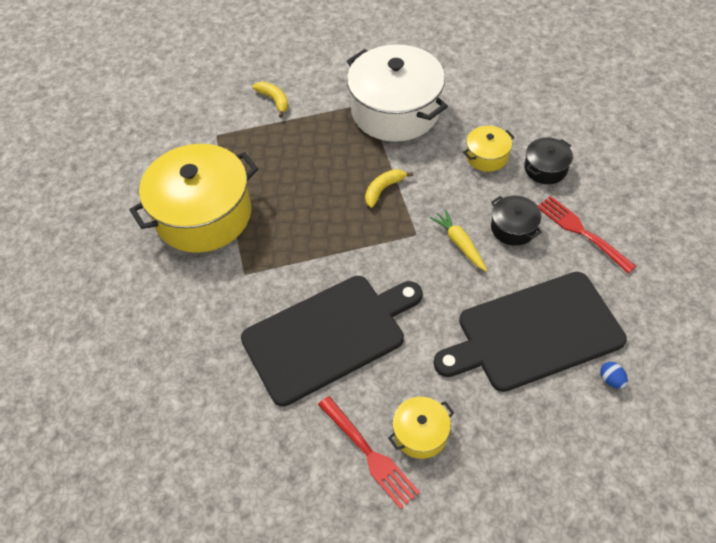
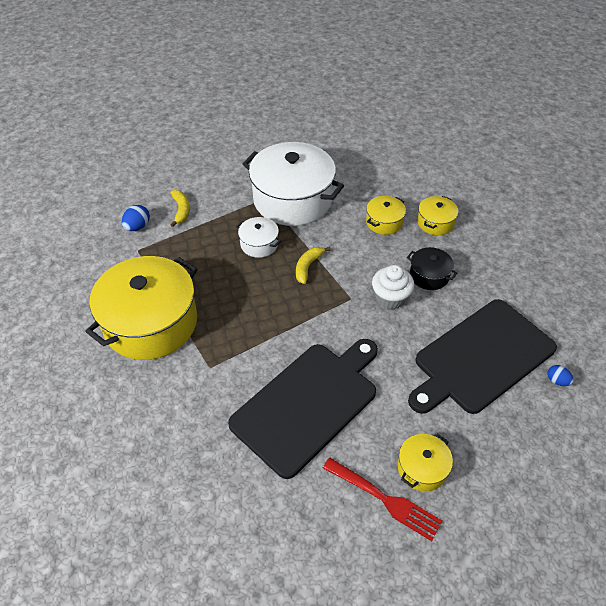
camera: 20 degrees left, 5 degrees down
yellow banana [252,82,288,118] -> yellow banana turned 45 degrees clockwise [171,190,190,227]
yellow carrot [430,209,487,272] -> white cupcake [372,265,414,310]
black pot [524,137,573,184] -> yellow pot [417,196,458,235]
red fork [538,196,636,273] -> none
none -> blue egg [122,205,150,231]
none -> white pot [236,217,282,258]

